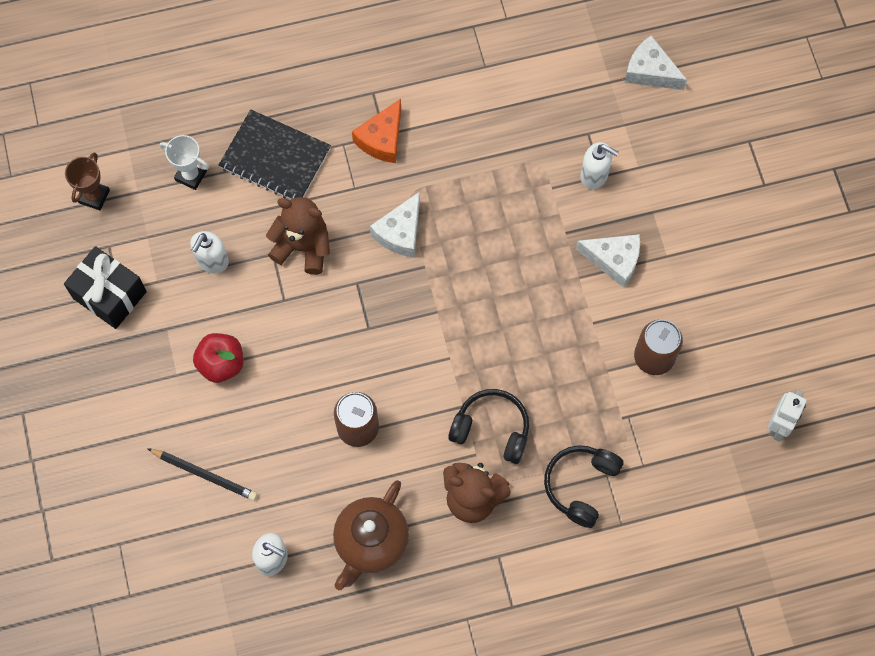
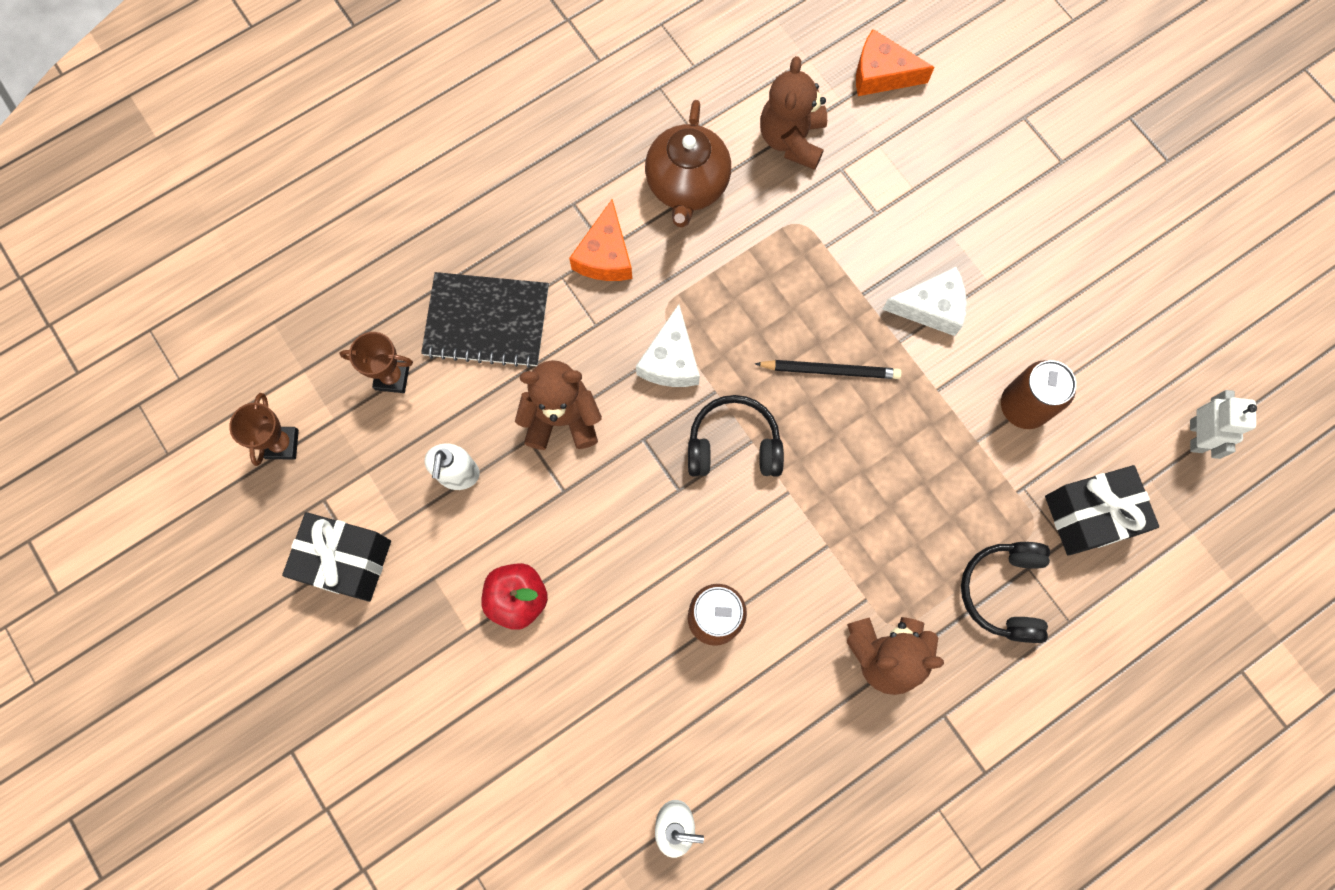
camera: 20 degrees left, 5 degrees up
black pencil [147,448,257,501] -> black pencil moved to [755,360,902,379]
white trophy [160,135,209,190] -> brown trophy [339,332,413,393]
brown teapot [333,480,409,590] -> brown teapot moved to [645,100,731,227]
black headphones [448,389,529,464] -> black headphones moved to [688,395,784,477]
white soap dispenser [580,142,619,189] -> none
white cheese [625,35,687,90] -> orange cheese [856,29,935,96]
none -> brown teddy bear [760,56,827,170]
none -> black gift [1045,465,1159,556]

